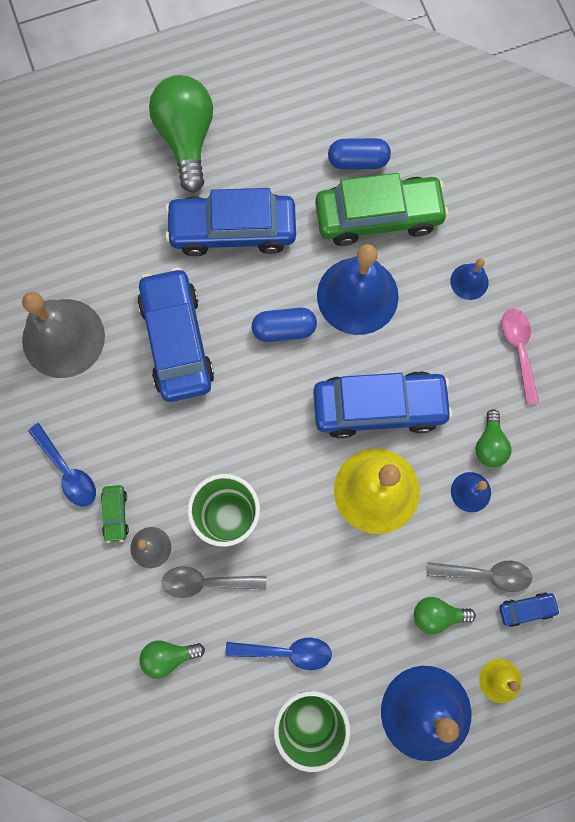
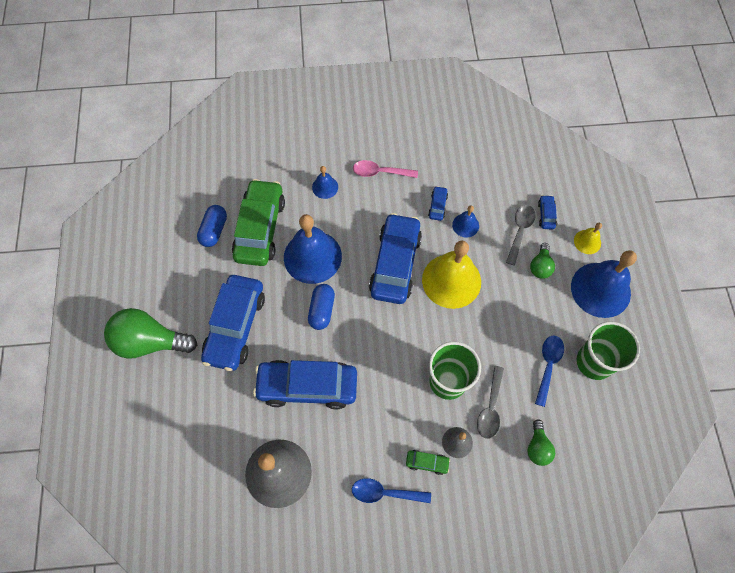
camera: 75 degrees left, 10 degrees down
blue spoon [28,423,96,506] -> blue spoon turned 150 degrees counterclockwise [352,478,431,503]
green light bulb [476,409,512,467] -> blue car [428,186,448,221]

